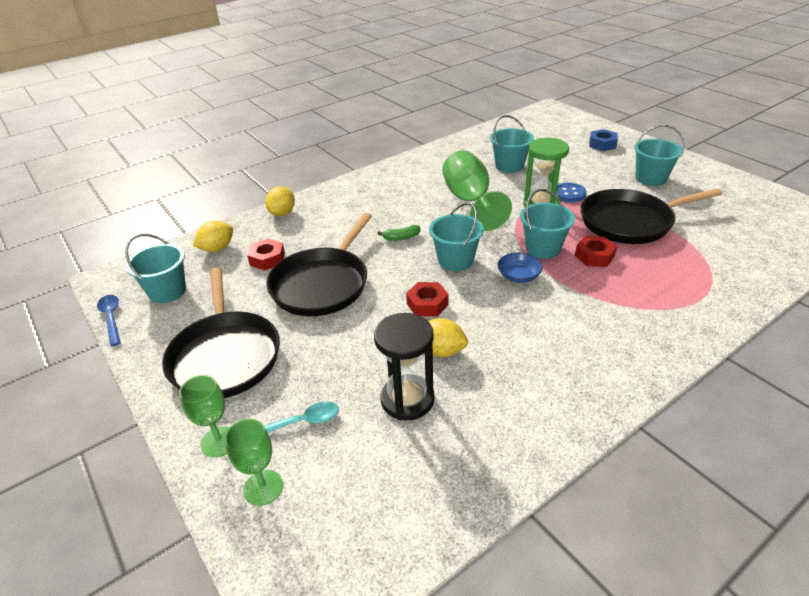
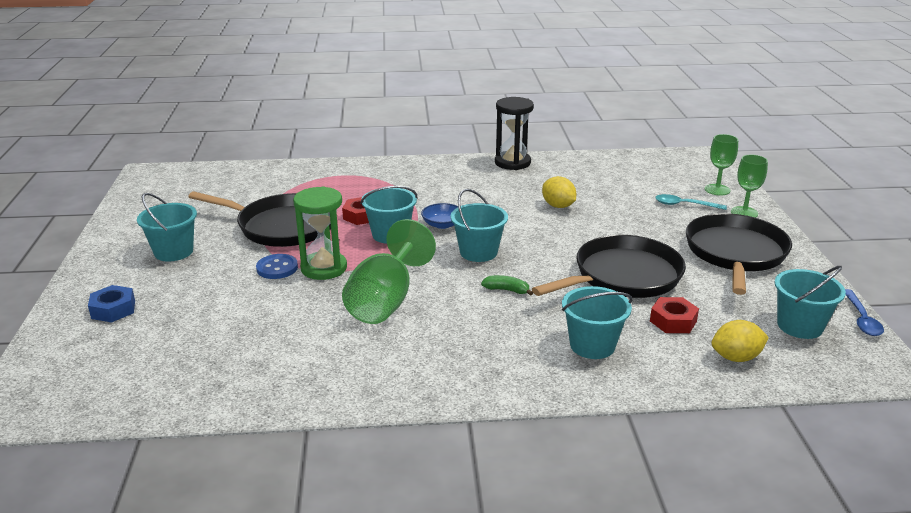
camera: 150 degrees left, 10 degrees down
yellow lemon [265,186,295,216] -> none
black hourglass [374,313,435,421] -> black hourglass moved to [495,97,534,170]
red nut [406,282,449,317] -> none
turquoise bucket [490,115,534,173] -> turquoise bucket moved to [562,286,632,359]

